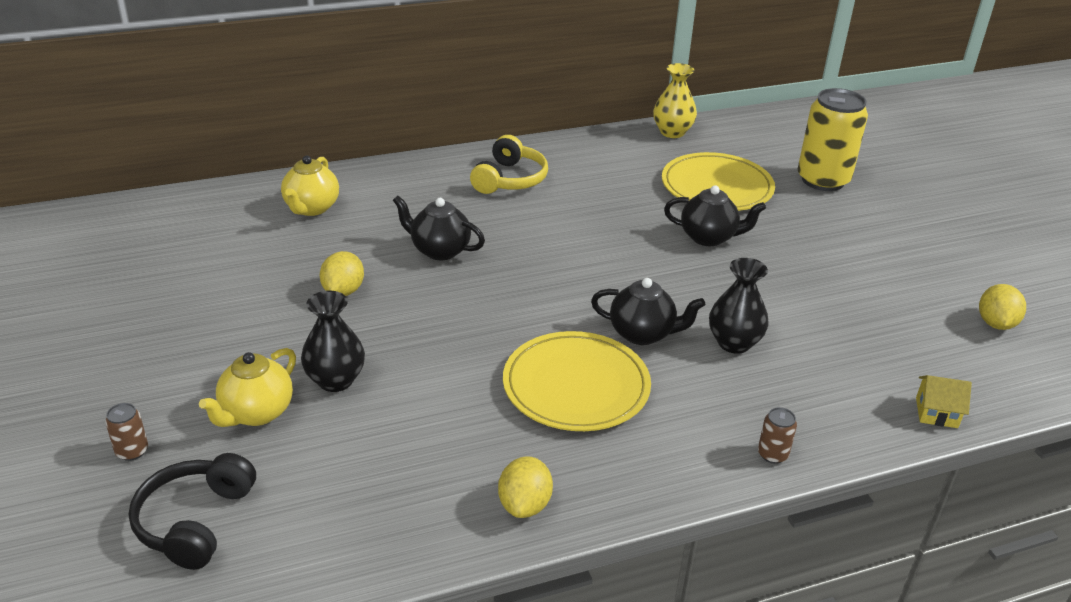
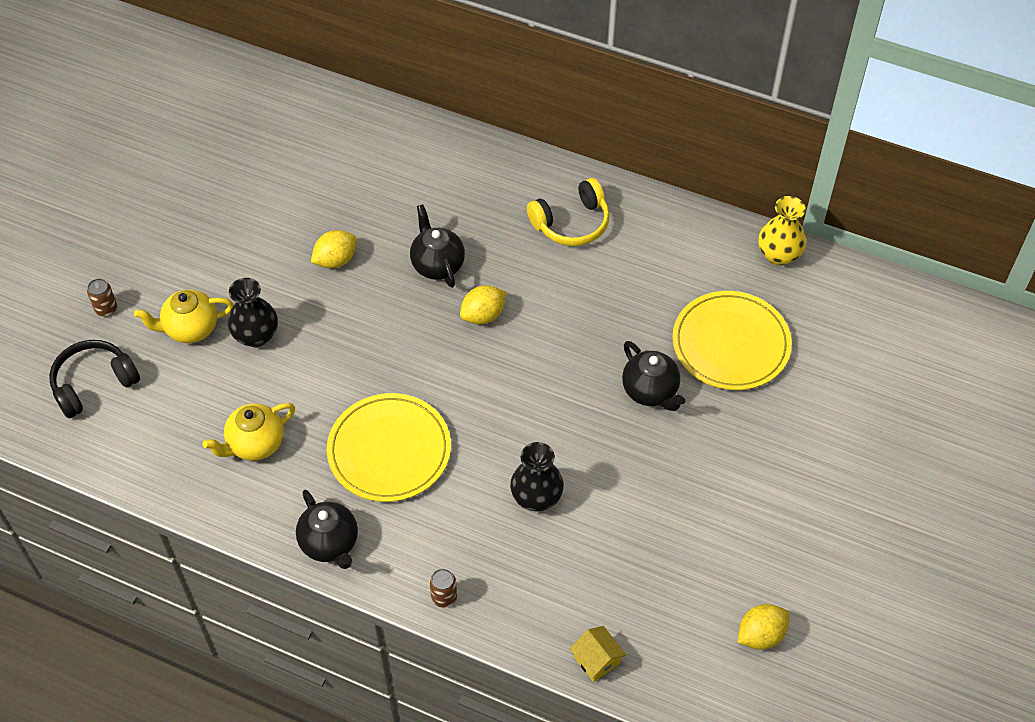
camera: 45 degrees right, 20 degrees up
yellow teapot [281,155,339,216] -> yellow teapot moved to [203,403,295,461]
yellow lemon [498,456,553,518] -> yellow lemon moved to [460,285,506,324]
black teapot [591,278,705,345] -> black teapot moved to [296,490,358,569]
yellow can [798,88,868,191] -> none

